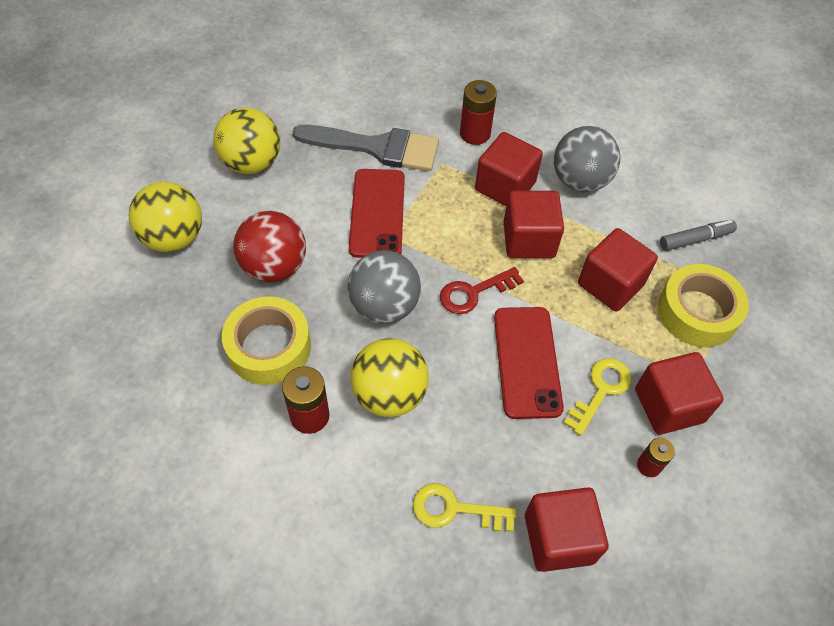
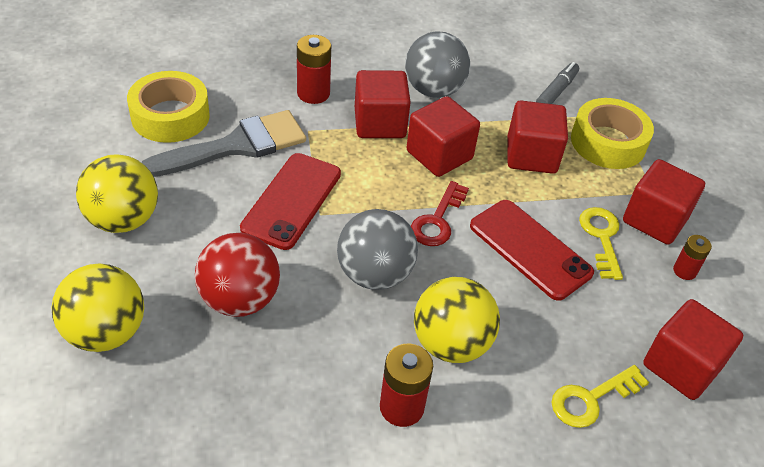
camera: 40 degrees left, 10 degrees down
yellow tape [222,296,311,385] -> yellow tape moved to [127,71,210,143]
red phone [349,169,405,258] -> red phone turned 60 degrees clockwise [240,153,341,250]

